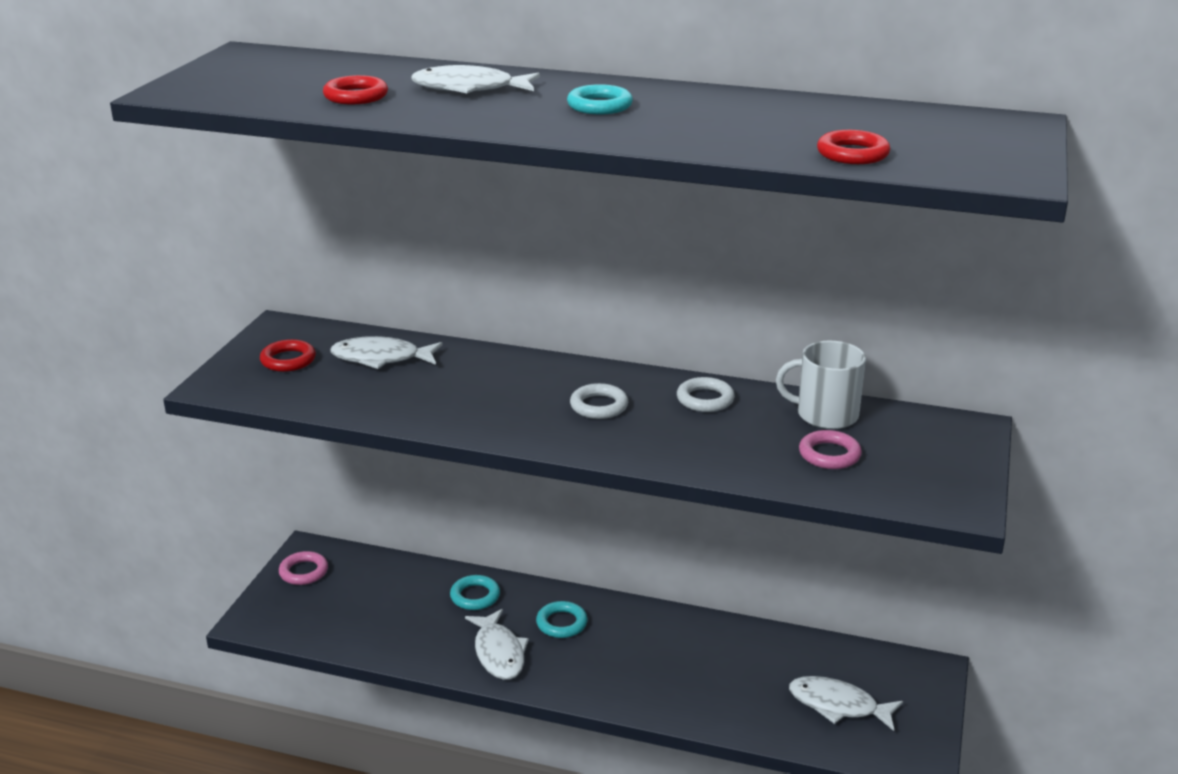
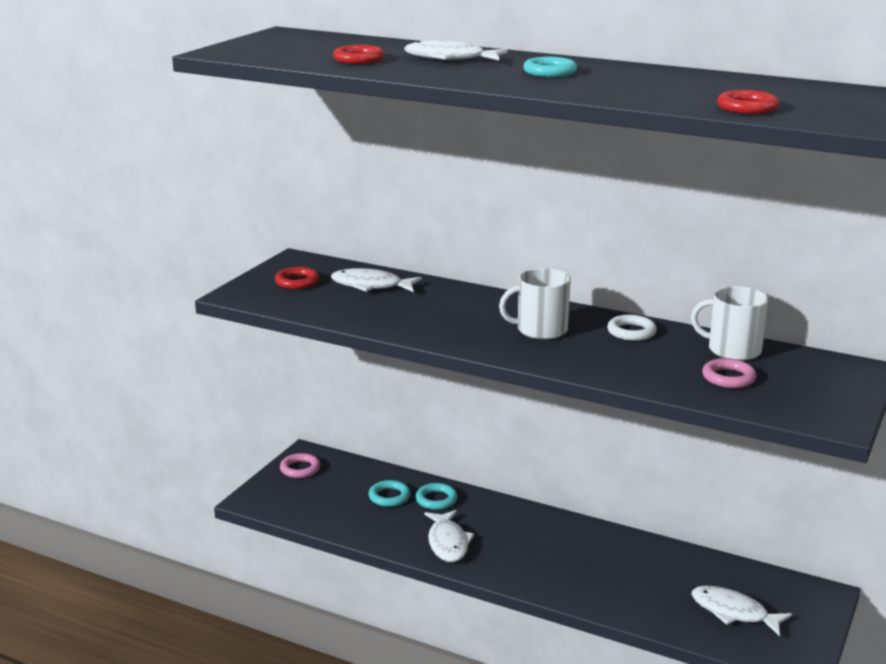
camera: 10 degrees right, 5 degrees down
turquoise ring [536,601,587,638] -> turquoise ring moved to [368,480,410,507]
white ring [570,383,628,419] -> white mug [499,268,571,340]

